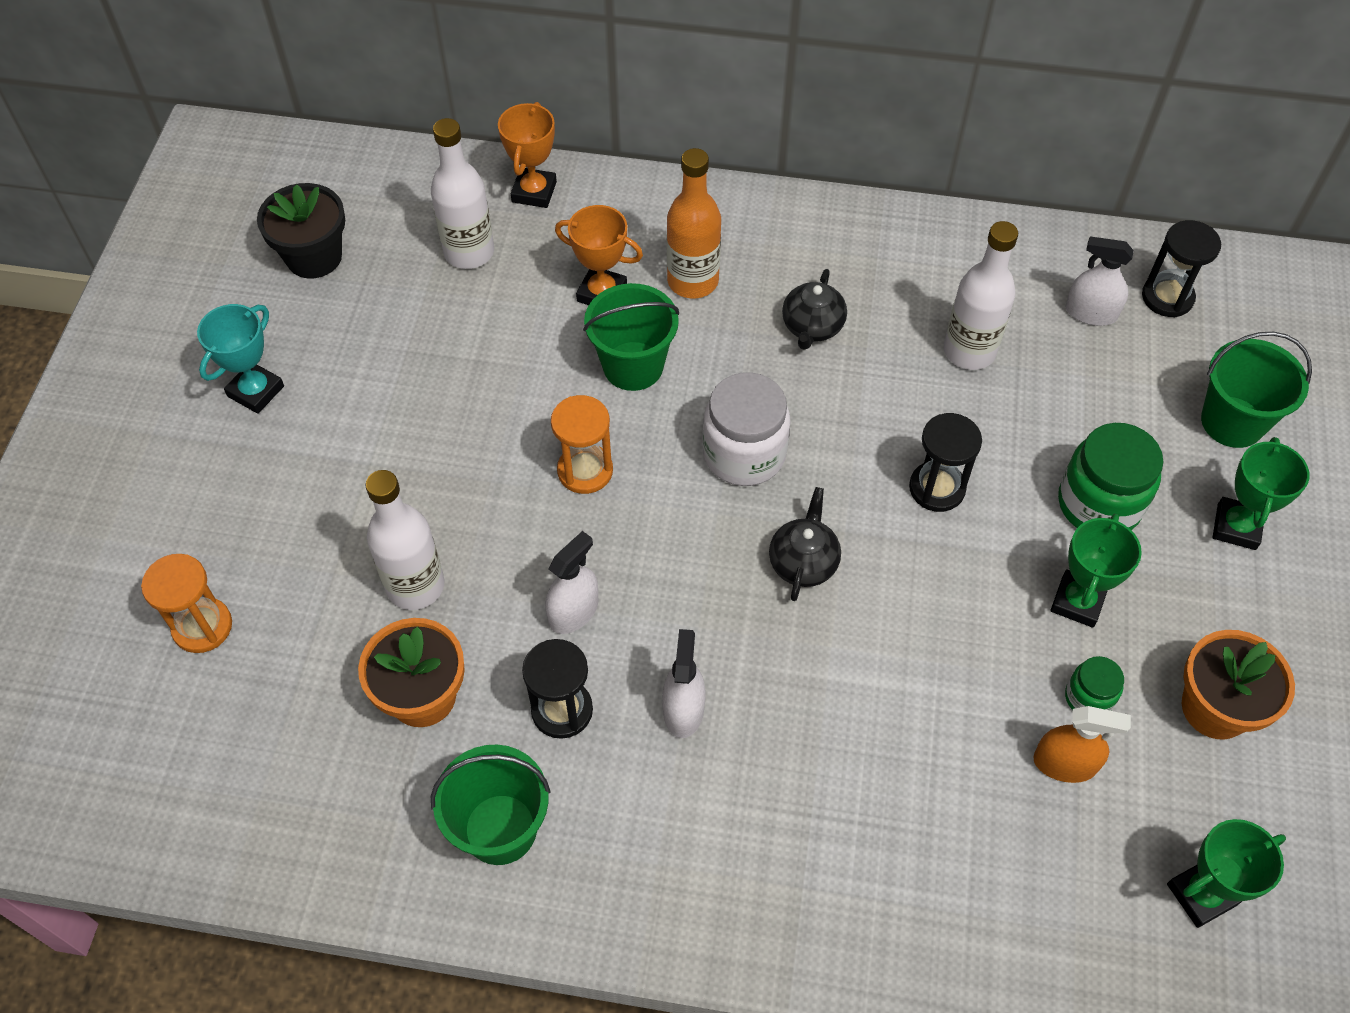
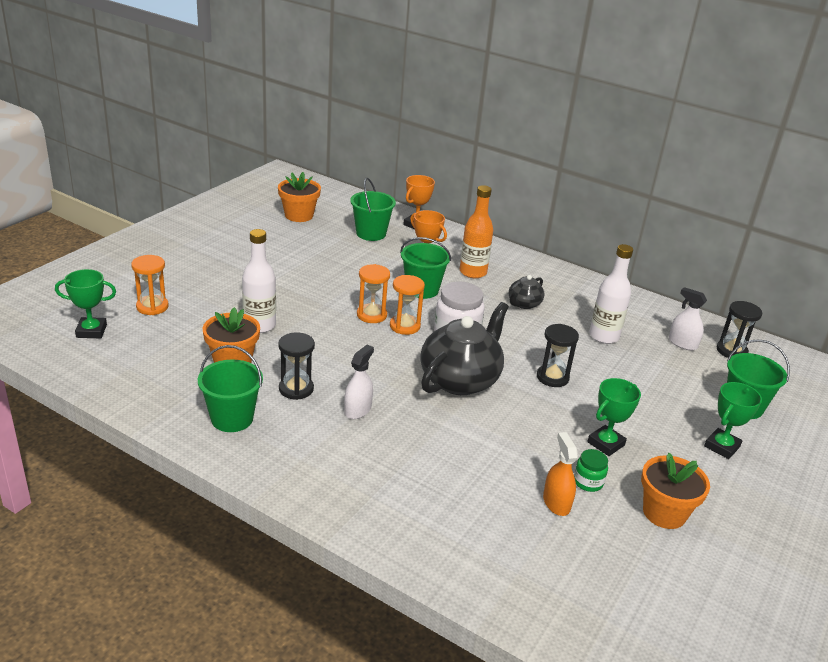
camera: 20 degrees right, 25 degrees down
turquoise trophy [197,304,284,414] -> none
black flower pot [257,183,345,279] -> orange flower pot [278,172,321,222]
white bottle [431,118,494,269] -> green bucket [350,178,396,241]
white spray bottle [545,531,598,634] -> none
black teapot [769,487,841,601] -> black teapot [420,302,509,395], size x2.01
orange spray bottle [1033,706,1131,783] -> orange spray bottle turned 135 degrees counterclockwise [543,432,578,516]
green jar [1058,423,1163,530] -> none
green trophy [1167,819,1286,928] -> green trophy moved to [55,269,116,338]
none -> orange hourglass [390,275,425,335]

